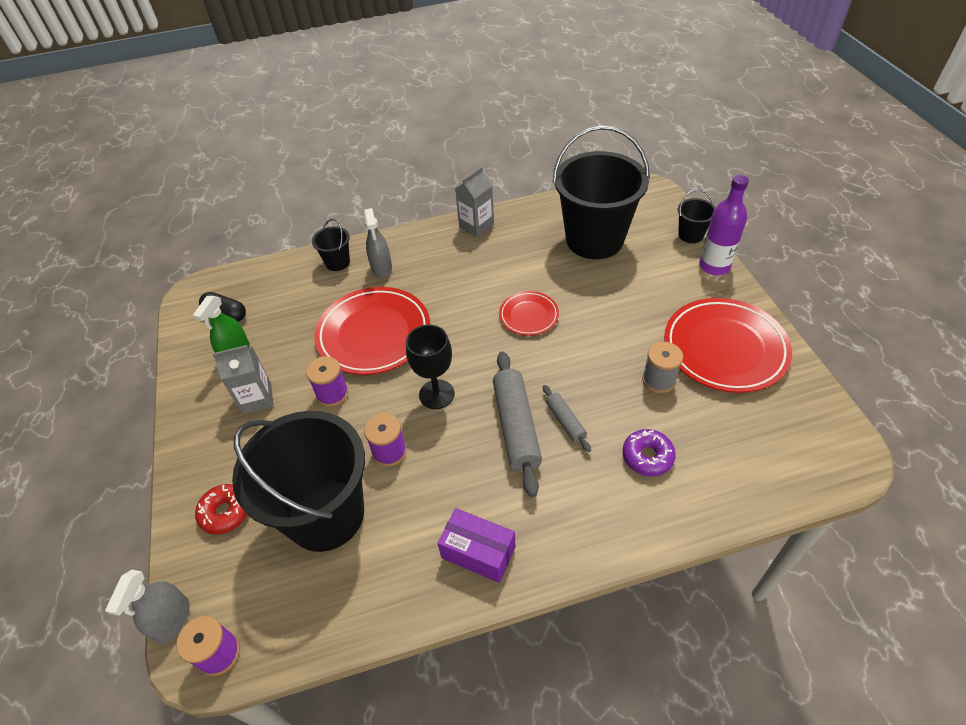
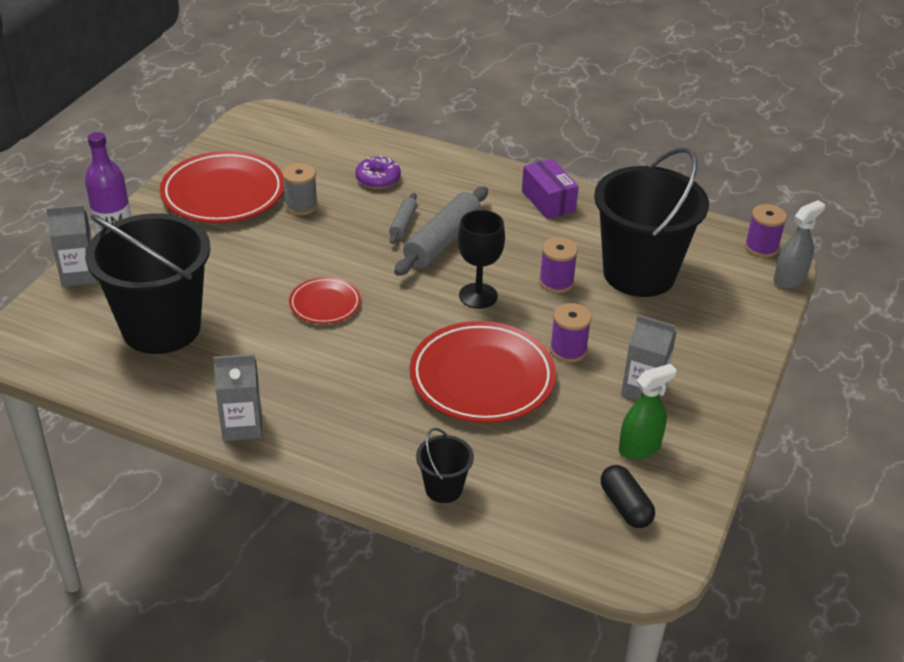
camera: 145 degrees left, 10 degrees down
red donut [195,484,247,535] -> none
grey spray bottle [364,208,392,278] -> none
black bucket [678,189,716,243] -> grey carton [46,205,97,287]

